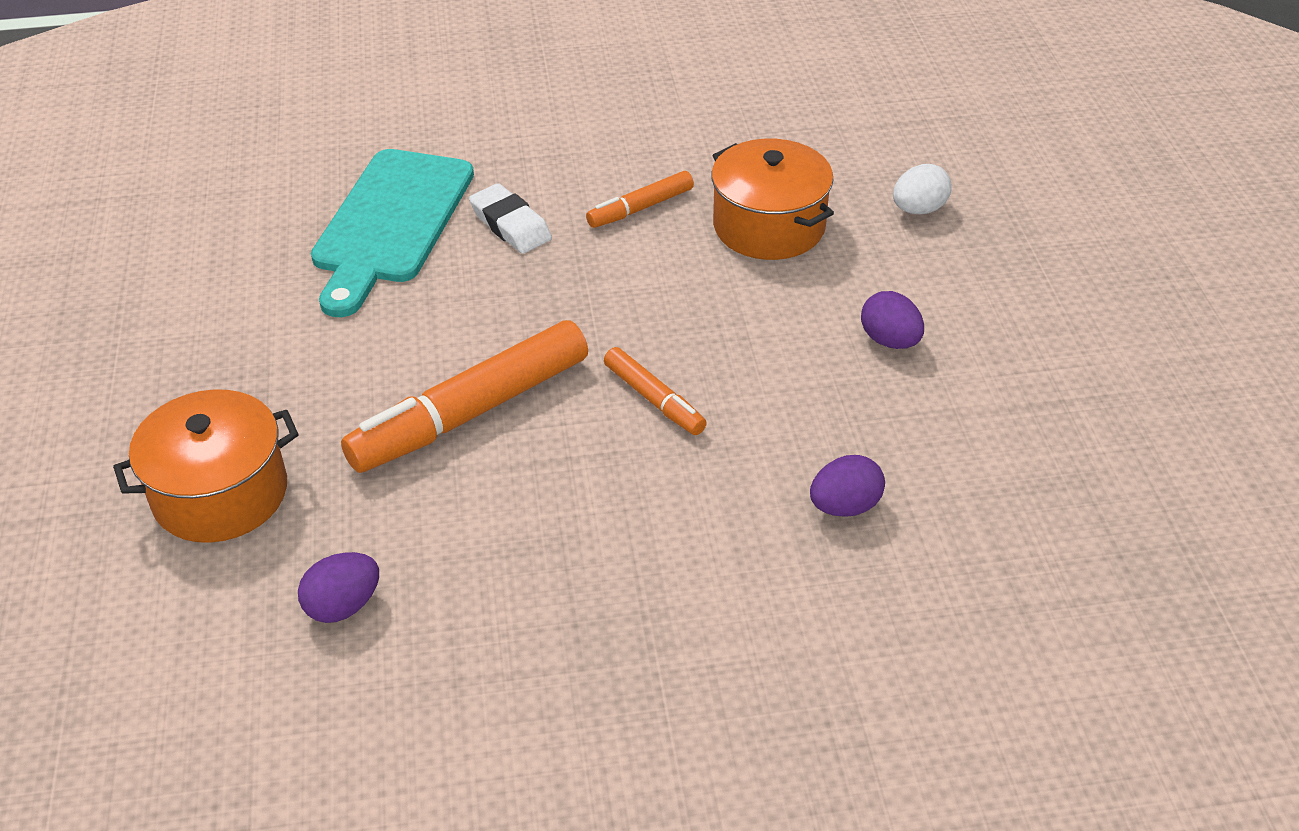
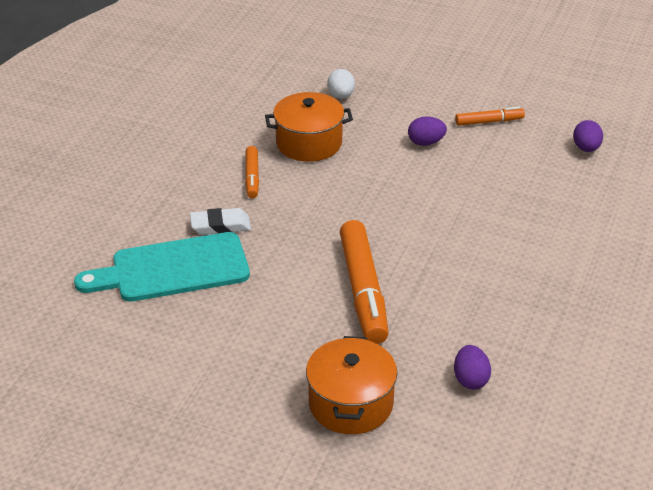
camera: 60 degrees left, 5 degrees down
turquoise cutting board [311,149,474,317] -> turquoise cutting board turned 120 degrees clockwise [74,232,250,302]
orange marker [604,347,707,435] -> orange marker moved to [455,107,525,126]
purple egg [810,455,885,517] -> purple egg moved to [573,120,603,152]

